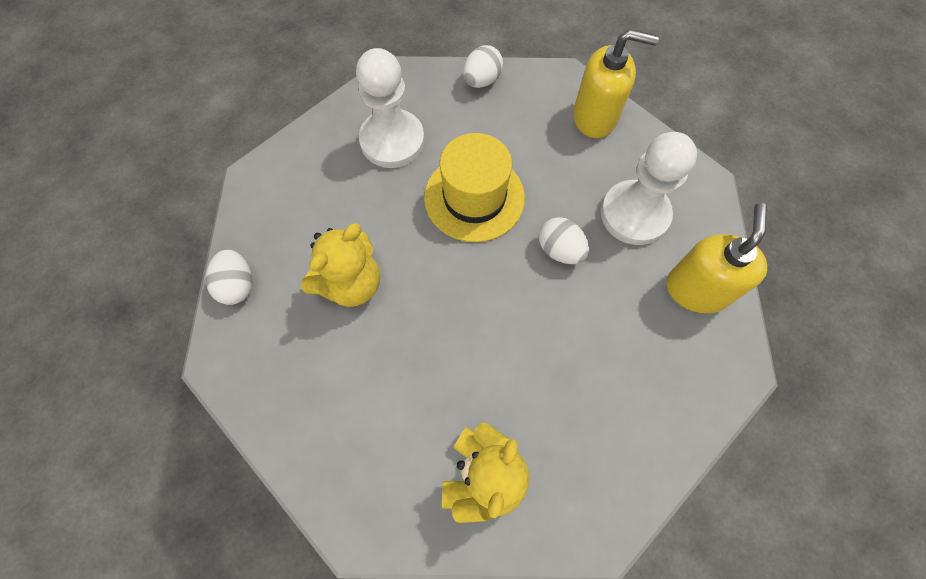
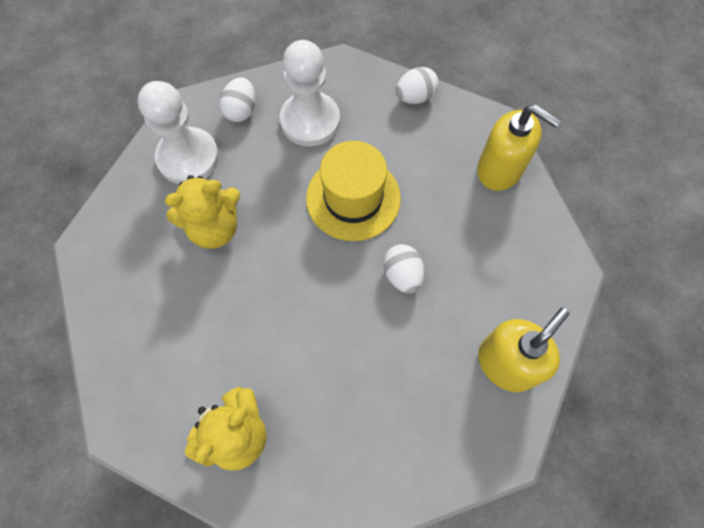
camera: 25 degrees right, 0 degrees up
white egg [205,249,252,305] -> white egg moved to [219,77,256,122]
white pawn [601,132,697,245] -> white pawn moved to [138,81,219,184]

